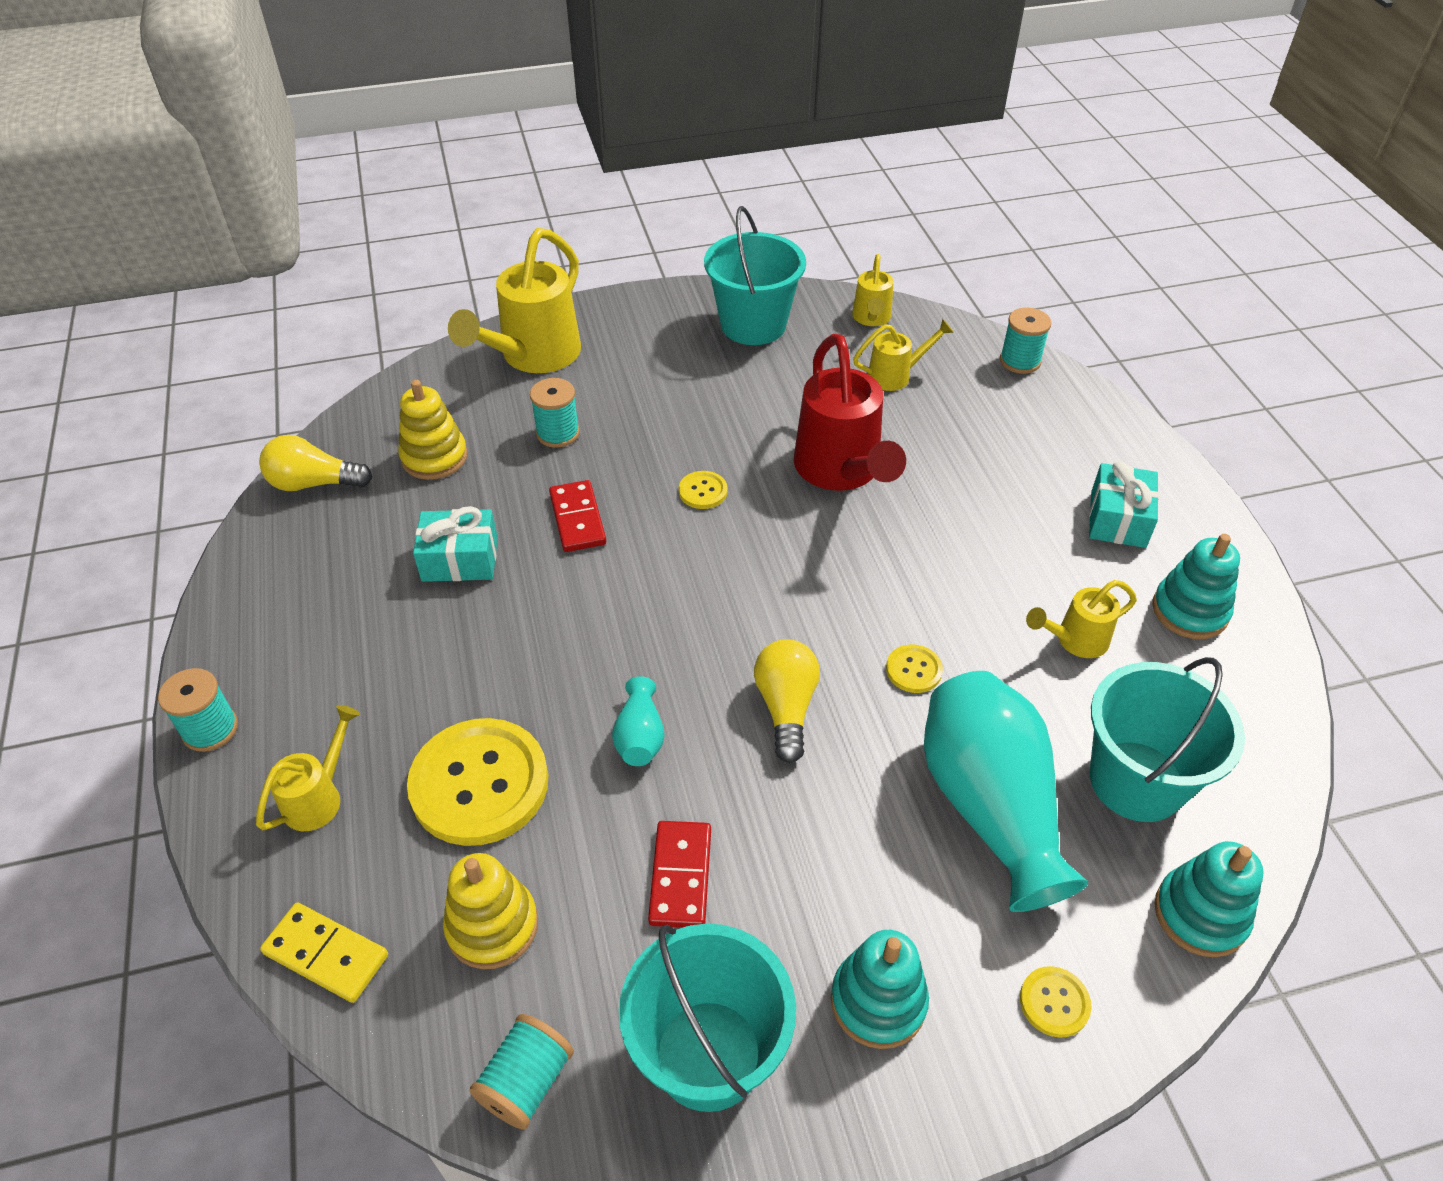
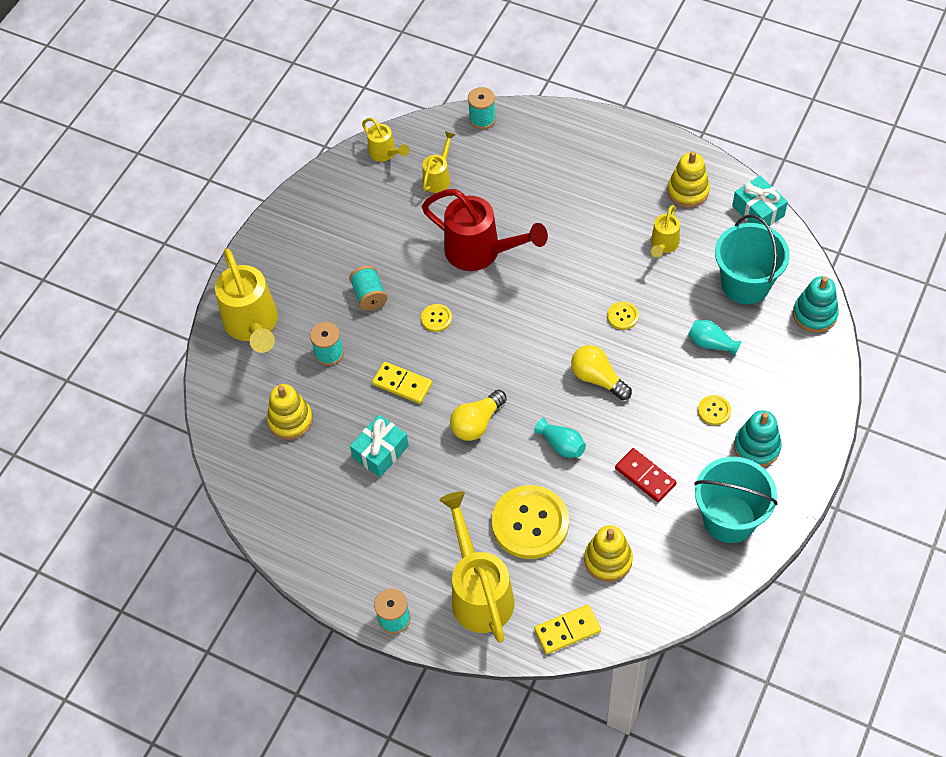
camera: 45 degrees left, 10 degrees up
yellow watering can [256,705,360,831] -> yellow watering can [439,491,514,643], size x1.92
yellow light bulb [259,435,372,491] -> yellow light bulb moved to [450,390,507,441]
turquoise spool [469,1014,574,1130] -> turquoise spool moved to [349,266,387,311]
red domino [549,480,606,552] -> yellow domino [372,362,432,404]
turquoise bucket [704,206,806,345] -> none
turquoise vase [924,671,1089,912] -> turquoise vase [688,320,742,356], size x0.44
yellow button [1020,966,1092,1038] -> yellow button moved to [698,395,731,425]
turquoise gift [1089,461,1159,548] -> turquoise gift moved to [732,176,788,226]
turquoise stacking toy [1152,534,1240,639] -> yellow stacking toy [667,151,710,208]

